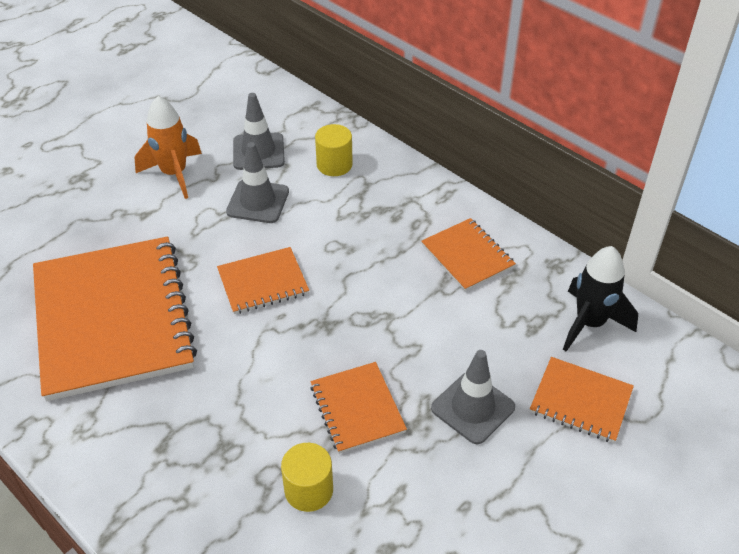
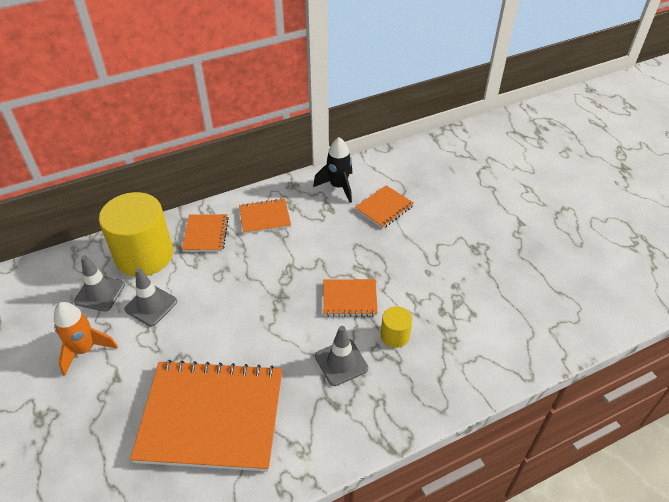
camera: 70 degrees left, 0 degrees up
orange notebook [217,247,309,314] -> orange notebook moved to [182,214,229,252]
yellow cylinder [315,124,353,176] -> yellow cylinder [99,192,173,277], size x2.21
grey traffic cone [431,350,515,444] -> grey traffic cone moved to [315,326,368,386]

